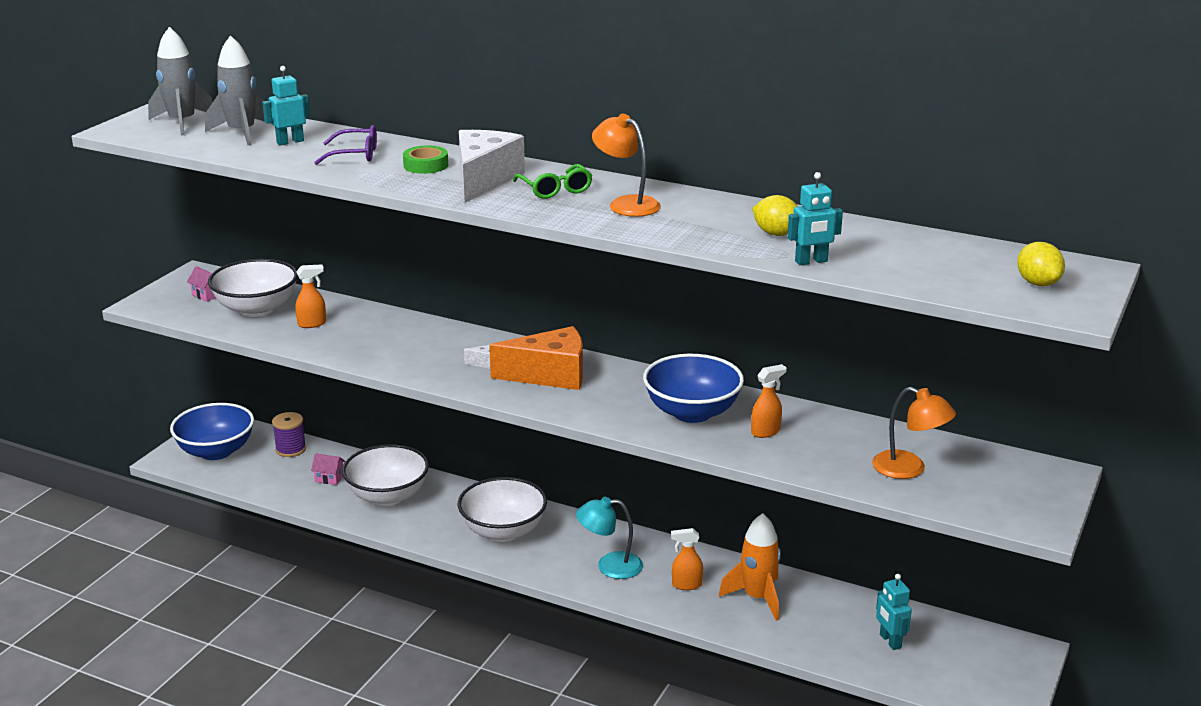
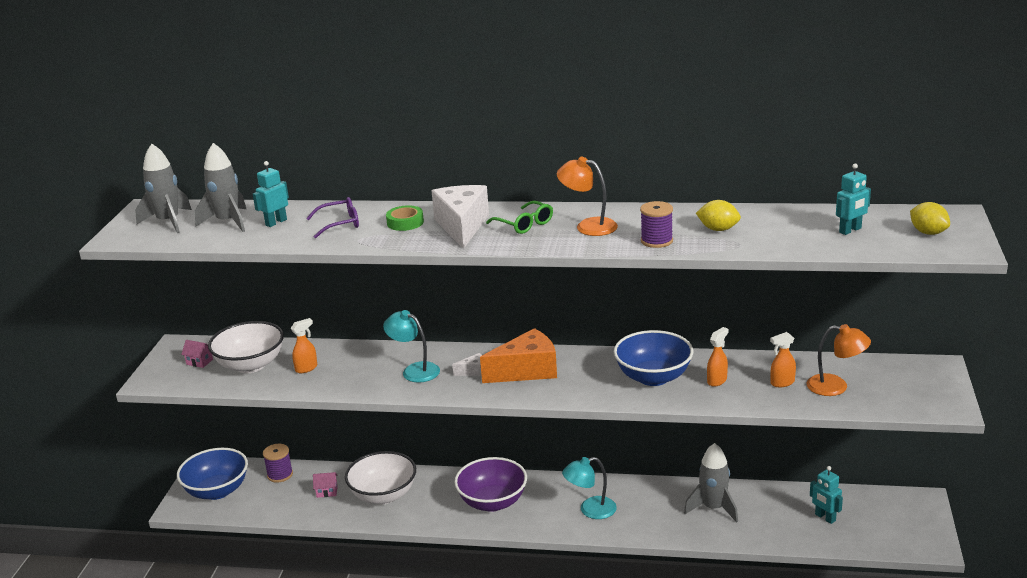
camera: 15 degrees left, 0 degrees up
white bowl [458,477,547,542] -> purple bowl [454,457,527,512]
orange spray bottle [671,528,703,590] -> orange spray bottle moved to [770,332,796,387]
orange rocket [719,513,781,621] -> grey rocket [684,443,738,523]
turquoise robot [787,172,843,265] -> turquoise robot moved to [836,163,871,235]
none -> turquoise lamp [383,310,440,383]
none -> purple spool [640,201,673,248]

